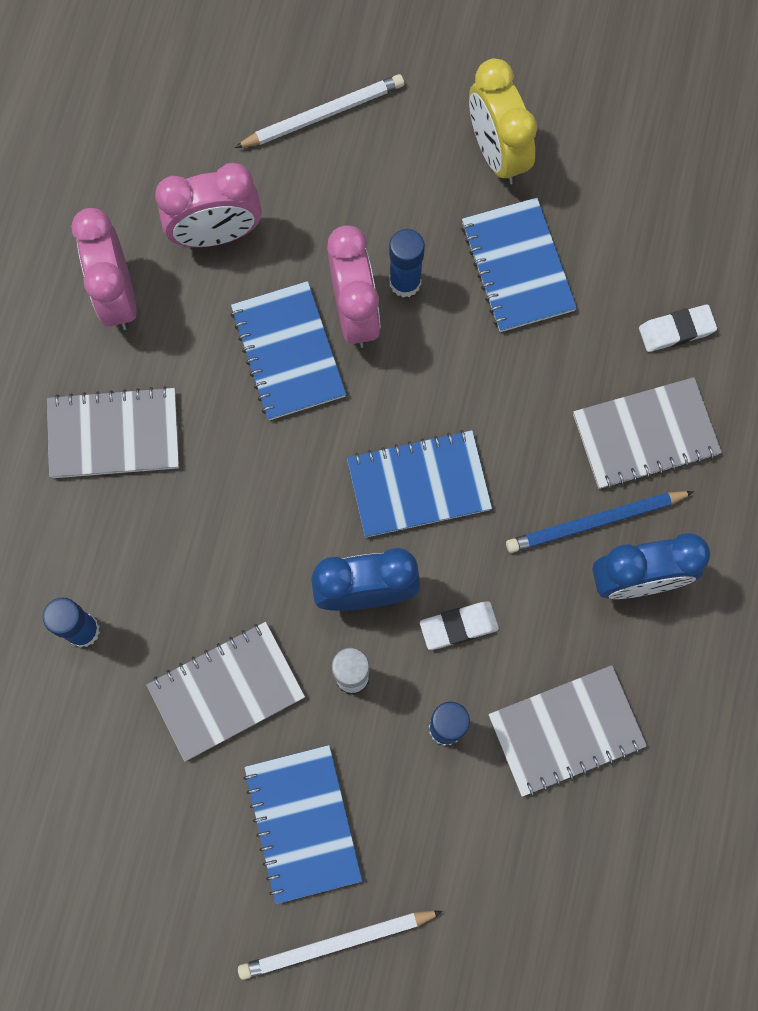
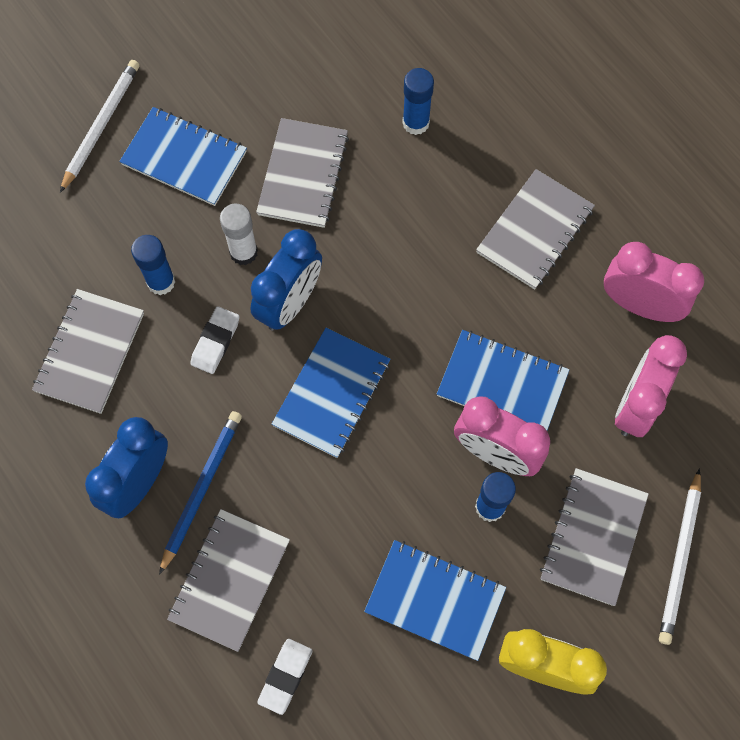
camera: 130 degrees right, 5 degrees down
none -> grey notebook [540,468,649,606]

